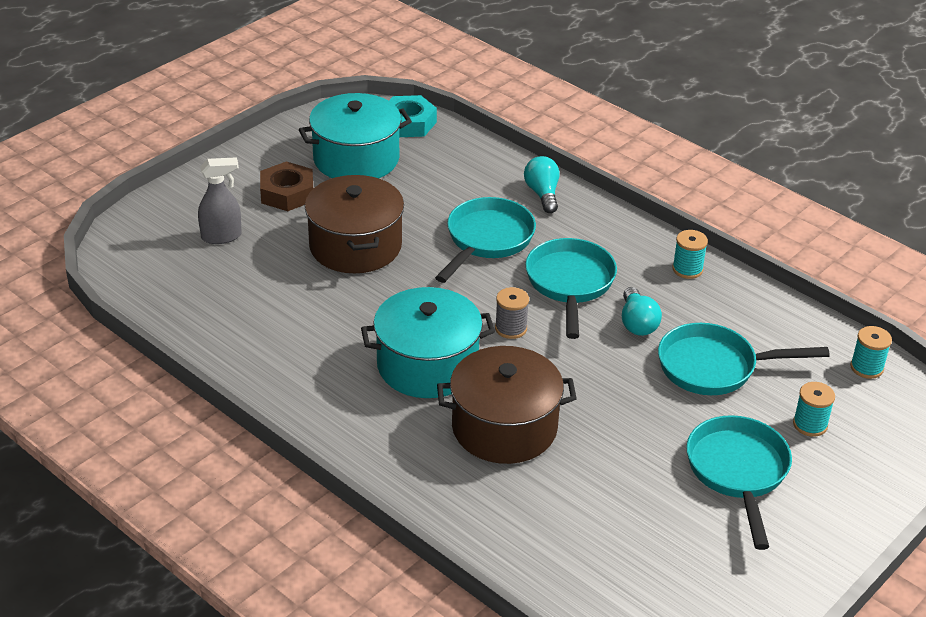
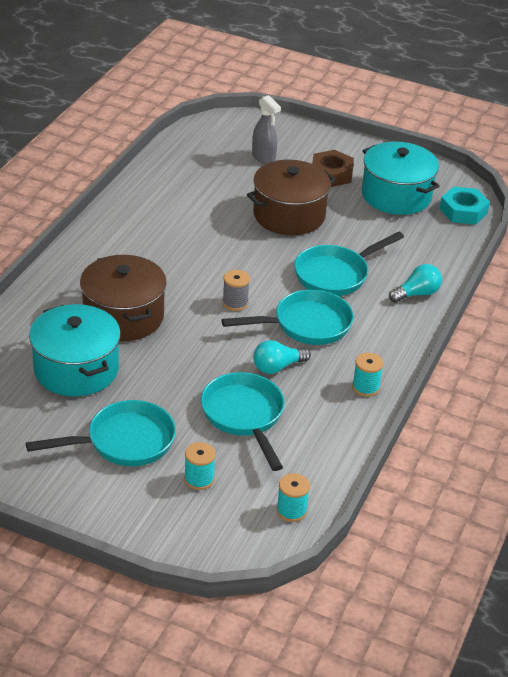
camera: 70 degrees right, 0 degrees up
turquoise pot [361,287,495,398] -> turquoise pot moved to [29,304,121,396]
turquoise pan [435,197,536,283] -> turquoise pan turned 135 degrees clockwise [294,232,404,296]

